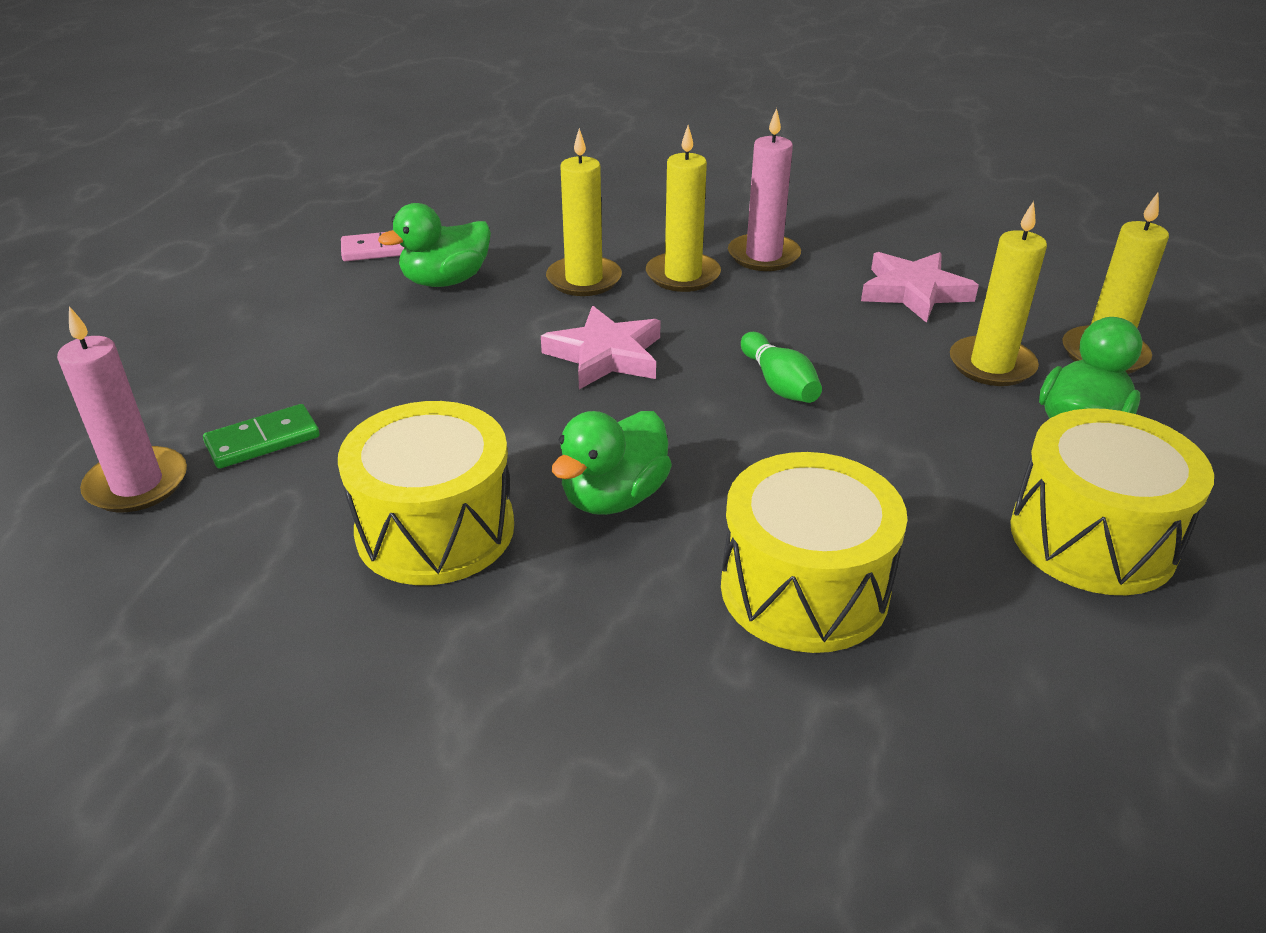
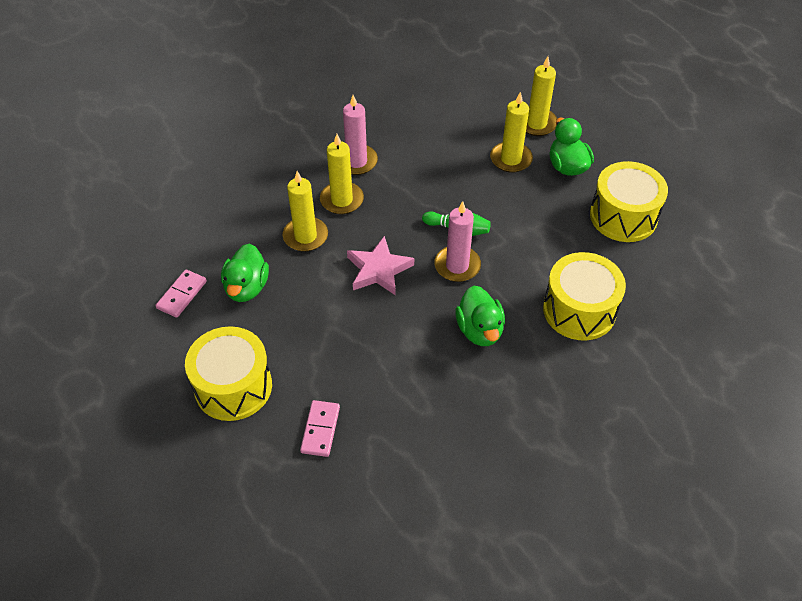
camera: 50 degrees left, 15 degrees up
pink candle [57,306,187,512] -> pink candle moved to [434,201,481,282]
green domino [203,404,320,469] -> pink domino [300,400,340,457]
yellow drum [338,401,514,585] -> yellow drum moved to [185,326,272,421]
pink star [861,252,979,323] -> none

